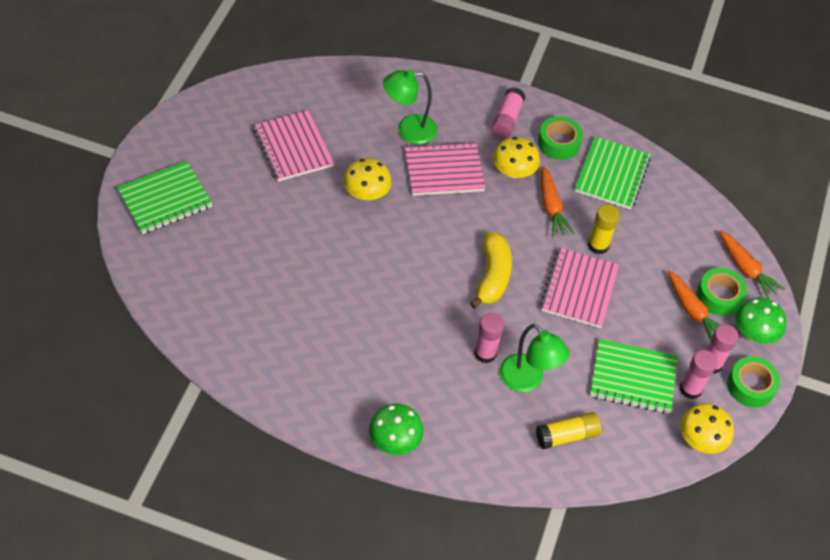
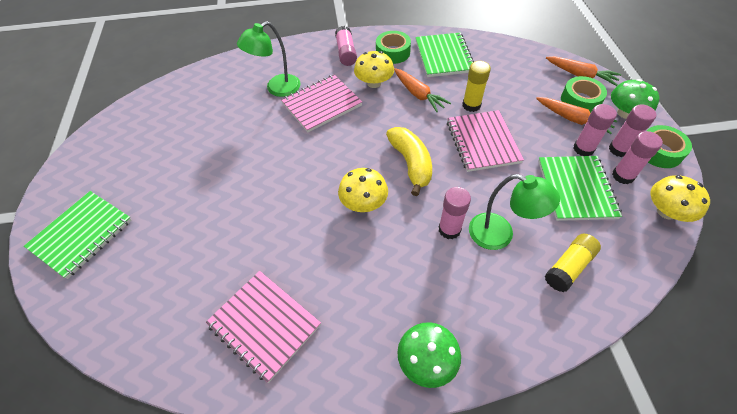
camera: 20 degrees left, 0 degrees up
pink notebook [253,110,334,182] -> pink notebook moved to [206,271,321,383]
yellow mushroom [343,158,392,200] -> yellow mushroom moved to [338,168,388,212]
green notebook [590,339,678,414] -> green notebook turned 75 degrees counterclockwise [538,156,622,221]
none -> pink glue stick [574,104,617,156]

